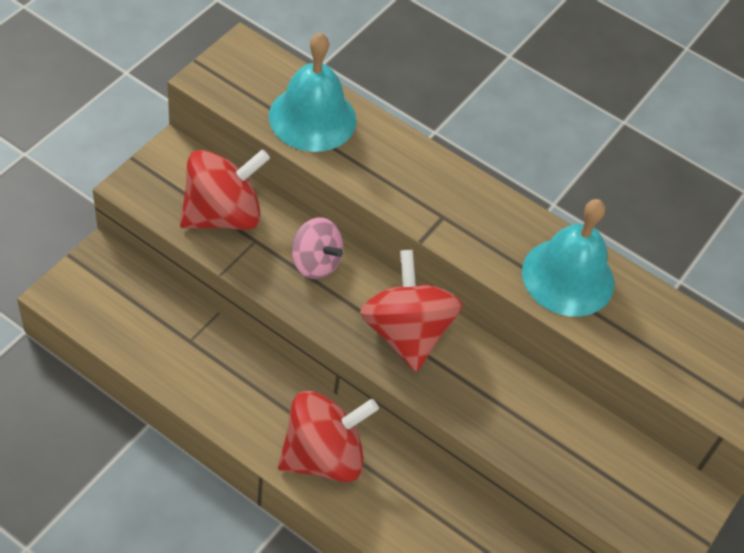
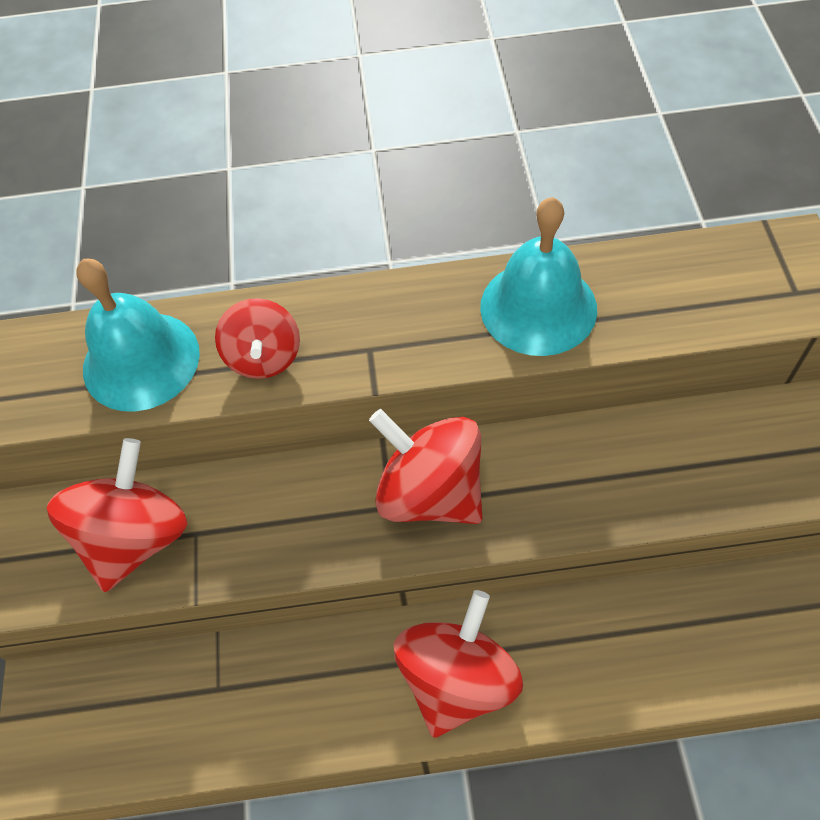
camera: 30 degrees left, 5 degrees up
pink spinning top [292,218,344,279] -> none
none -> red spinning top [215,298,300,379]

